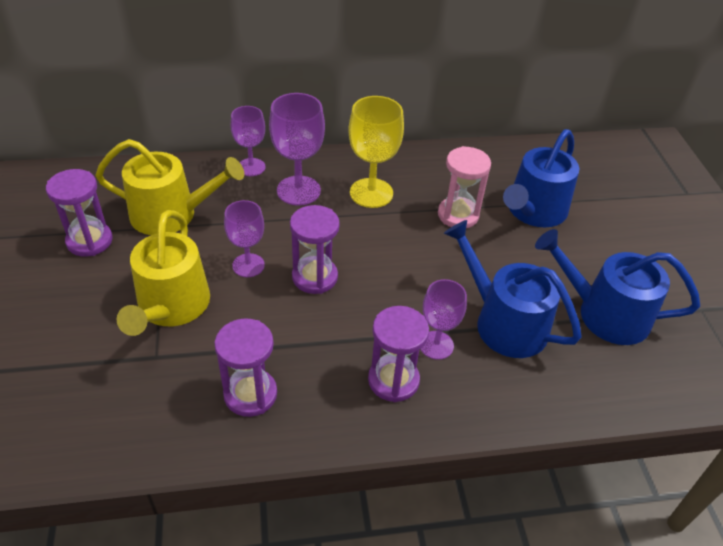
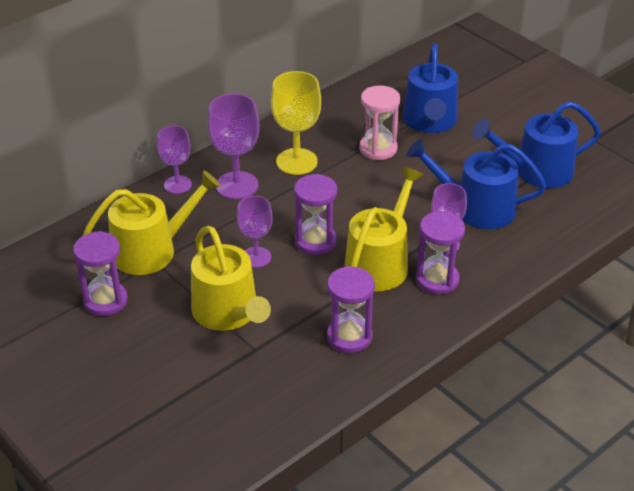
camera: 30 degrees left, 5 degrees down
none -> yellow watering can [344,167,424,291]

